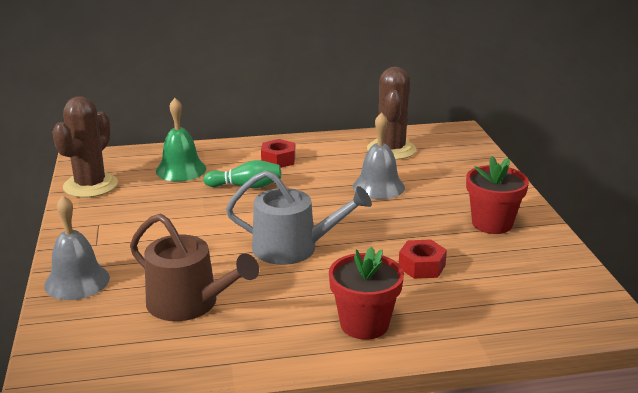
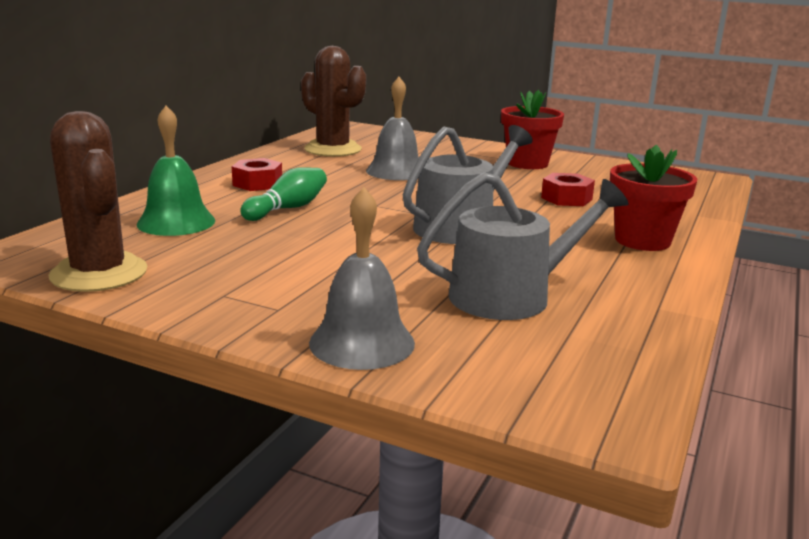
camera: 55 degrees left, 5 degrees down
brown watering can [130,214,259,321] -> grey watering can [417,172,628,320]

